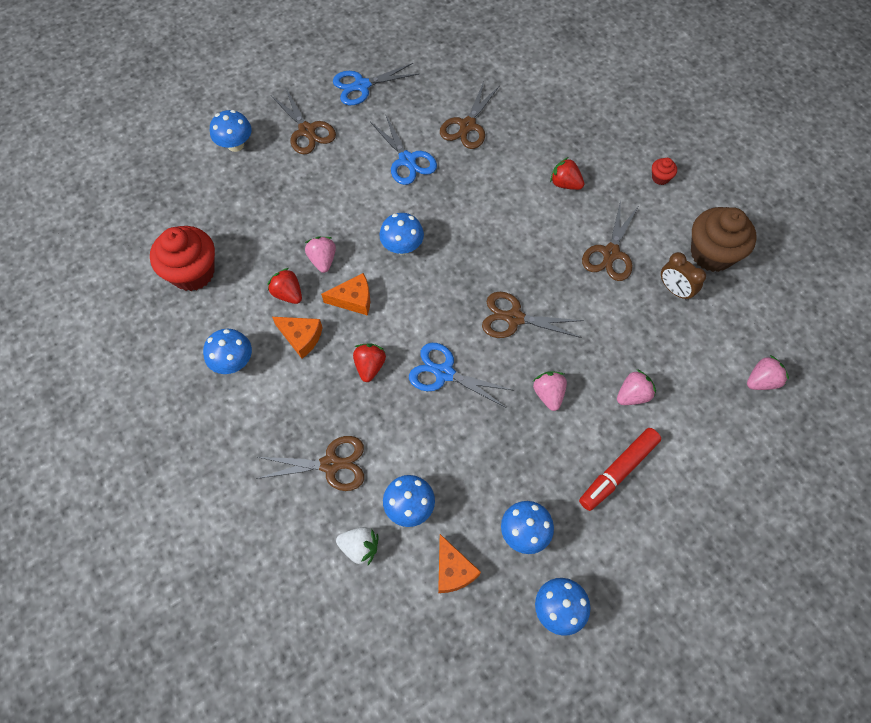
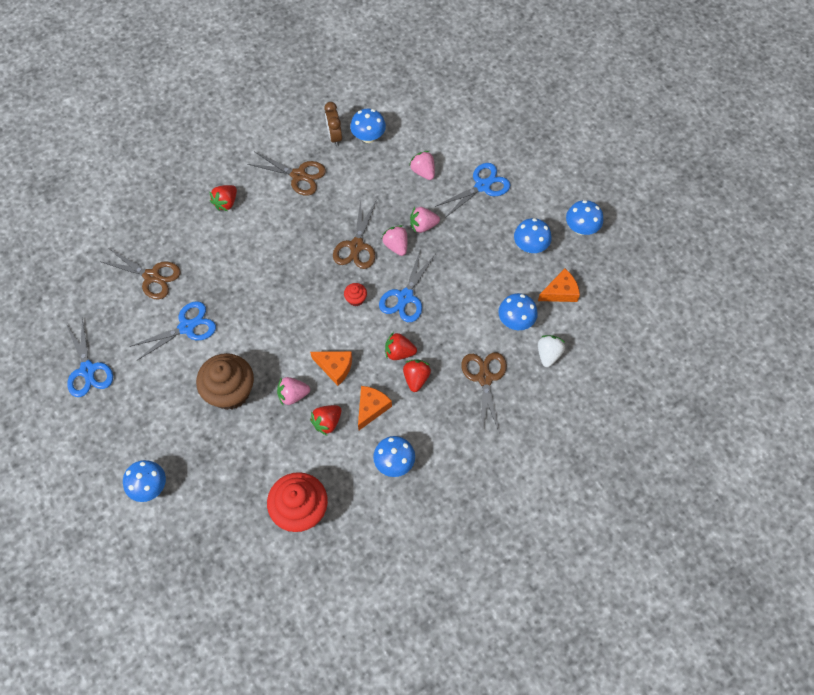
camera: 90 degrees left, 0 degrees up
brown scissors [271,89,336,154] -> none
orange cheese [321,273,370,316] -> orange cheese turned 120 degrees clockwise [310,351,352,386]
blue mushroom [379,213,424,255] -> blue mushroom moved to [350,109,386,143]
red marker [579,428,661,511] -> blue scissors [435,163,510,218]
red cupcake [652,158,677,185] -> red cupcake moved to [344,283,367,306]
brown clock [661,252,706,301] -> brown clock turned 120 degrees clockwise [324,102,342,146]
brown cupcake [691,207,757,272] -> brown cupcake moved to [196,353,254,410]
pink strawberry [747,355,789,390] -> pink strawberry moved to [382,225,407,256]
none -> red strawberry [403,359,431,392]

